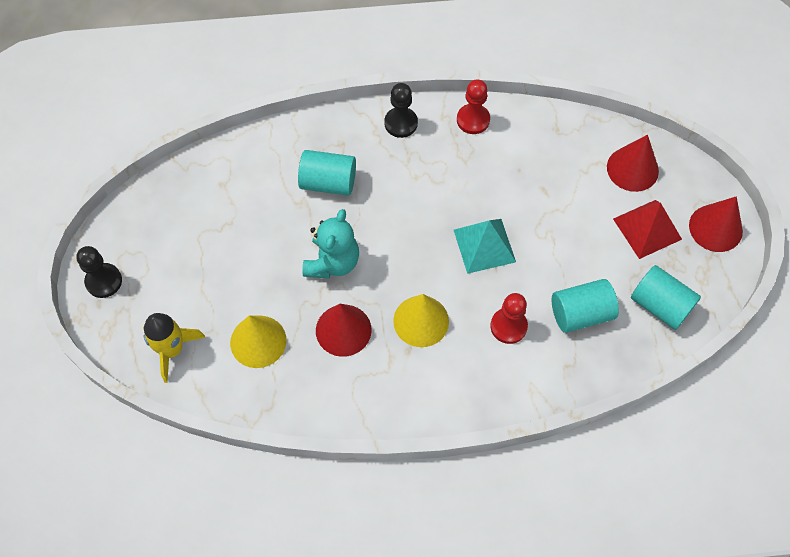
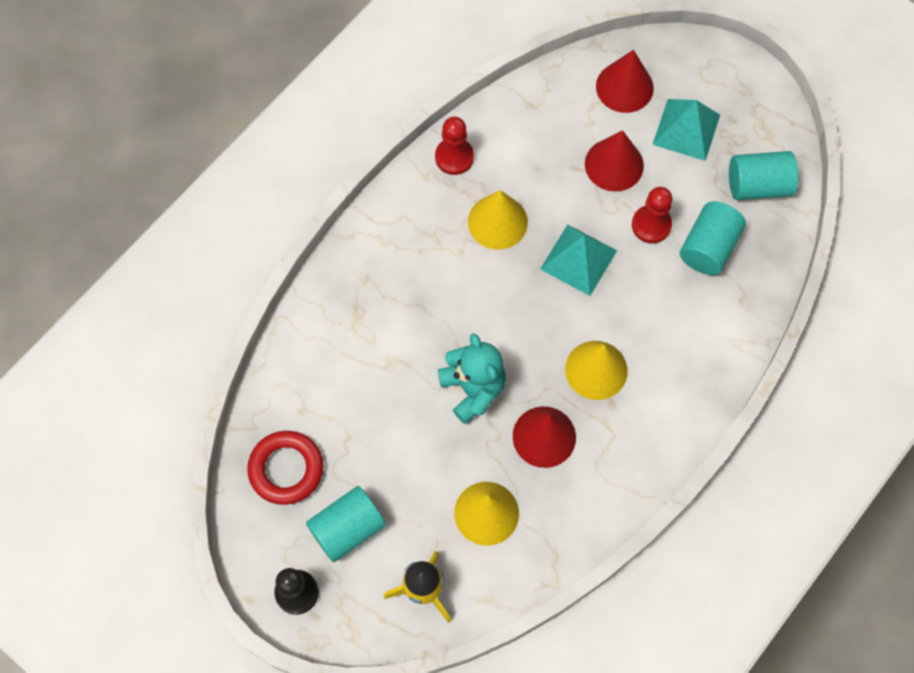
camera: 45 degrees left, 5 degrees up
turquoise cylinder [298,150,356,196] -> turquoise cylinder moved to [306,486,386,562]
black pawn [384,83,418,138] -> none
red pawn [490,293,528,344] -> red pawn moved to [632,187,672,243]
red pyramid [613,200,682,259] -> turquoise pyramid [652,99,720,161]
red cone [689,196,743,252] -> red cone moved to [585,130,644,192]
none -> red ring [247,431,323,505]
none -> yellow cone [468,190,528,250]

